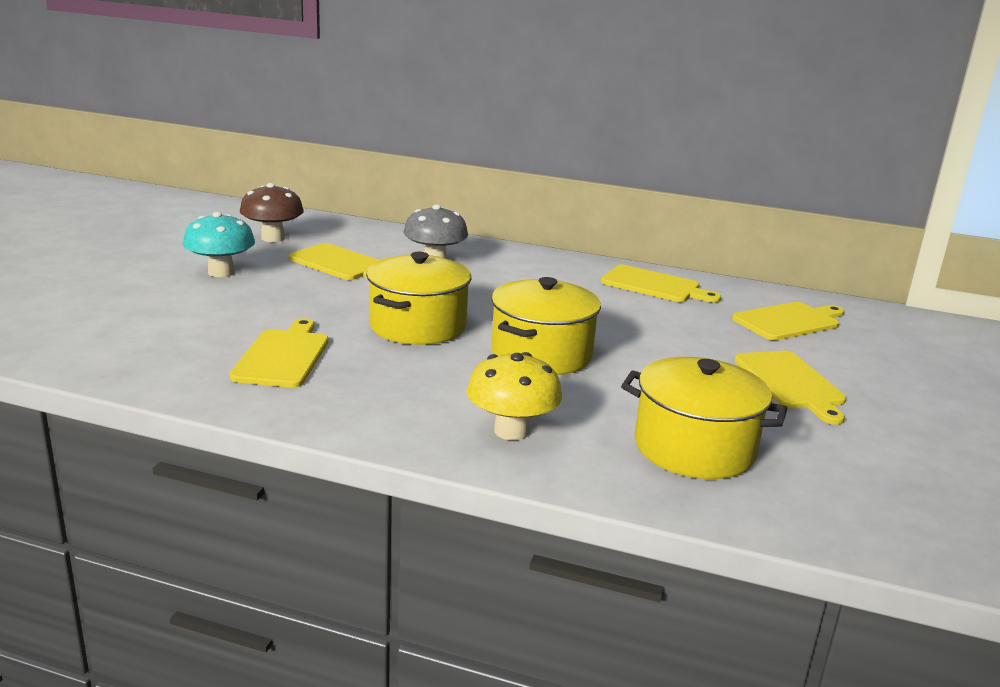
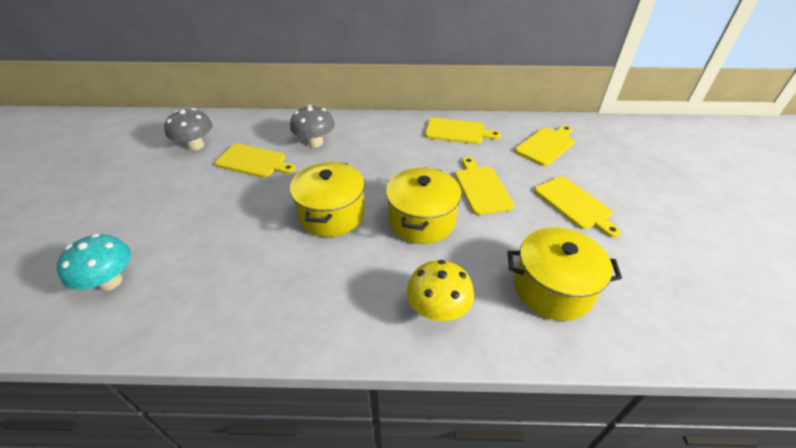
camera: 15 degrees left, 20 degrees up
turquoise mushroom [183,212,255,277] -> turquoise mushroom moved to [57,234,131,291]
yellow cutting board [230,318,328,388] -> yellow cutting board moved to [455,157,514,215]
brown mushroom [240,183,304,242] -> grey mushroom [164,108,212,151]

